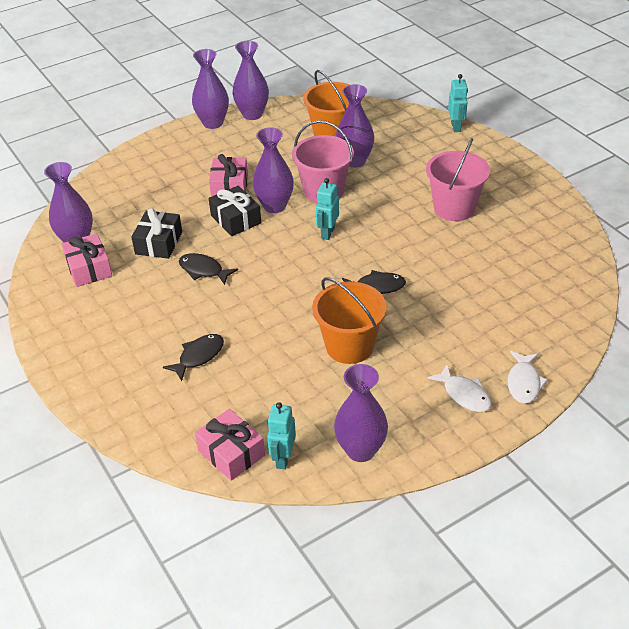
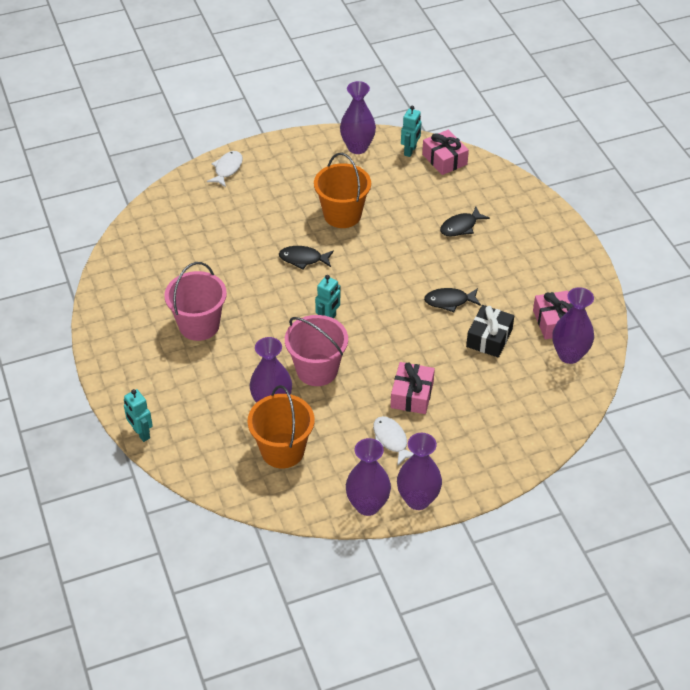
camera: 170 degrees left, 5 degrees up
black fish [179,253,238,285] -> black fish turned 135 degrees clockwise [424,288,481,312]
black gift [209,186,261,236] -> none
purple vase [253,127,294,213] -> none
white fish [427,364,491,412] -> white fish moved to [373,416,414,466]
turquoise robot [448,74,468,132] -> turquoise robot turned 45 degrees counterclockwise [124,389,153,442]

